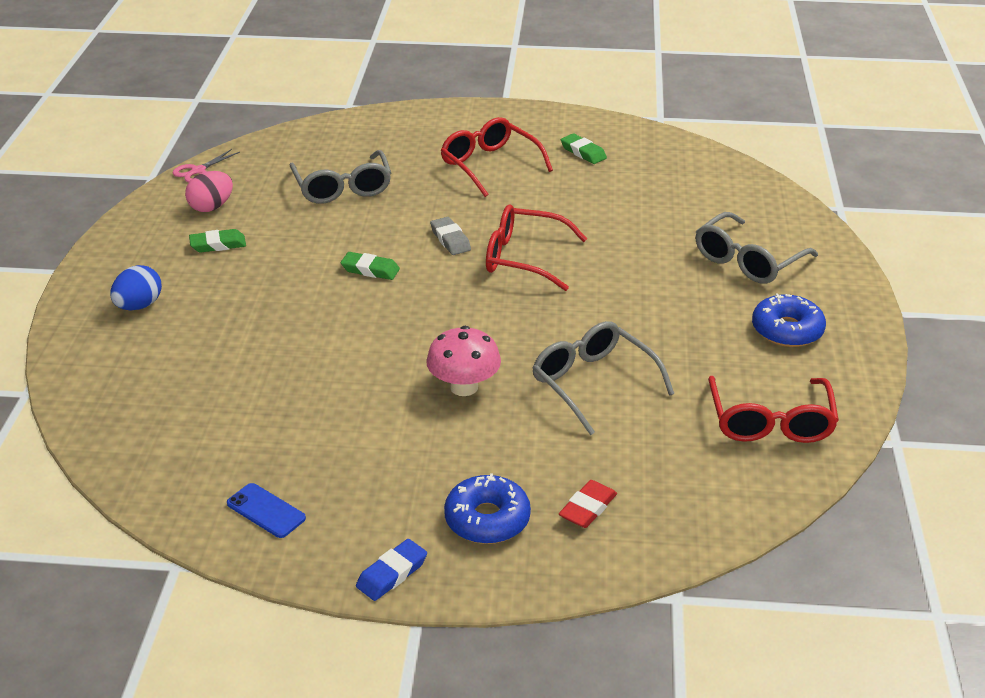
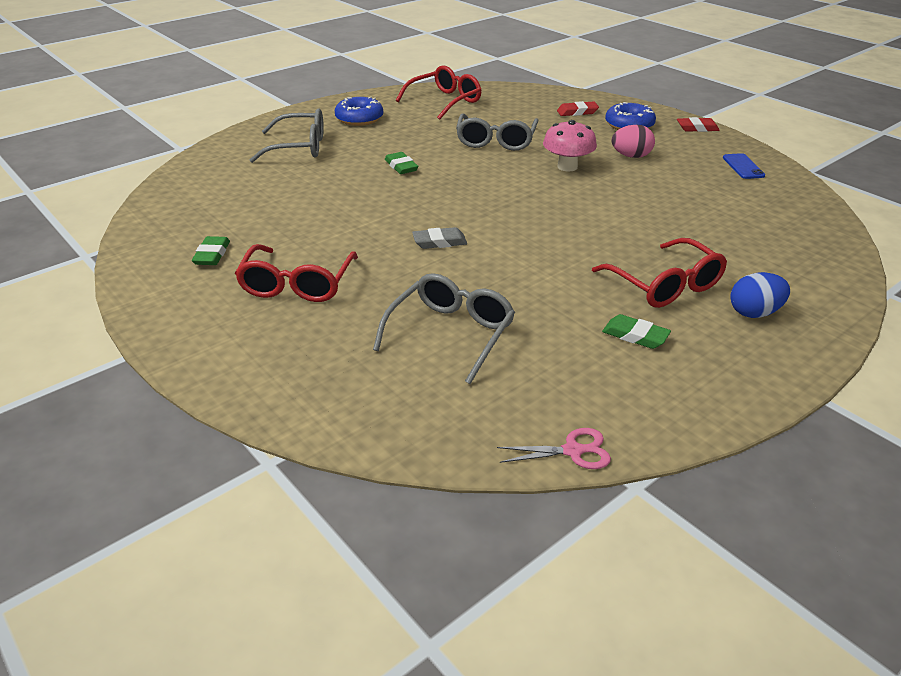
camera: 135 degrees left, 0 degrees up
pink egg [185,171,233,212] -> pink egg moved to [612,125,655,158]
green eraser [341,252,400,280] -> green eraser moved to [385,152,418,174]
blue eraser [356,539,427,601] -> red eraser [677,117,720,132]
grey eraser [430,217,471,255] -> grey eraser turned 60 degrees clockwise [412,227,467,249]
red glasses [486,204,587,291] -> red glasses moved to [592,238,727,308]

